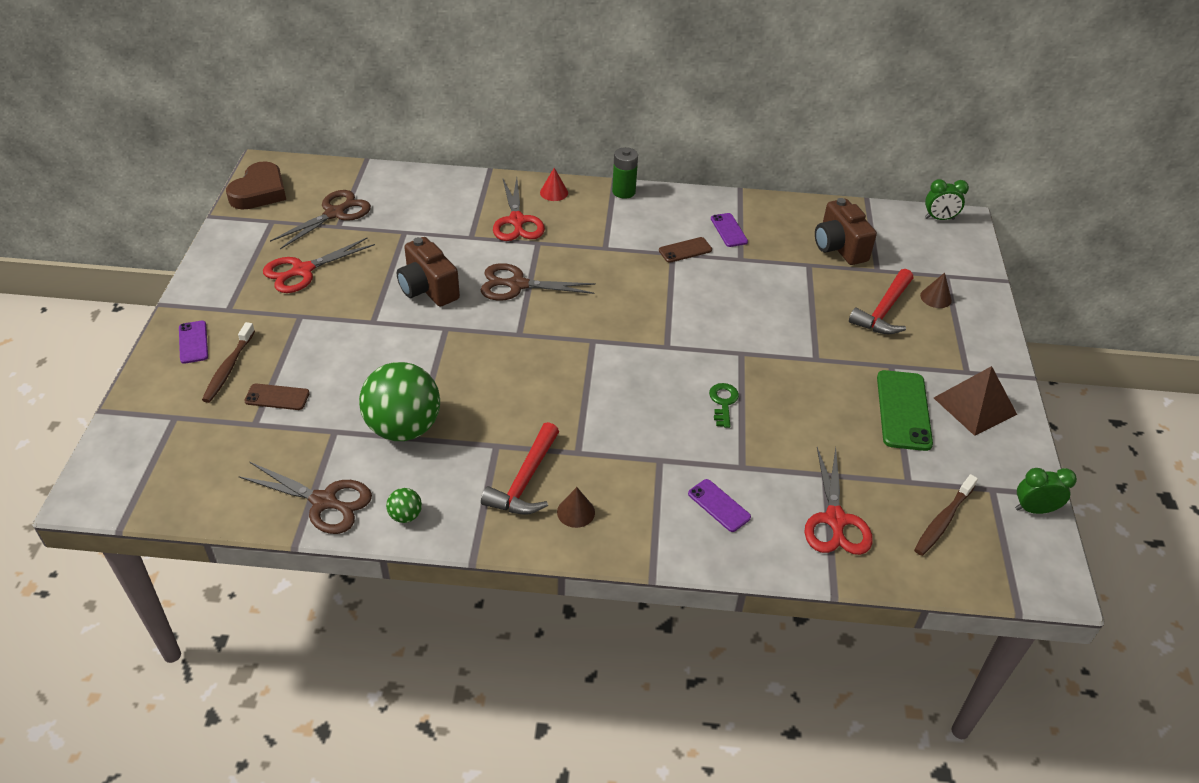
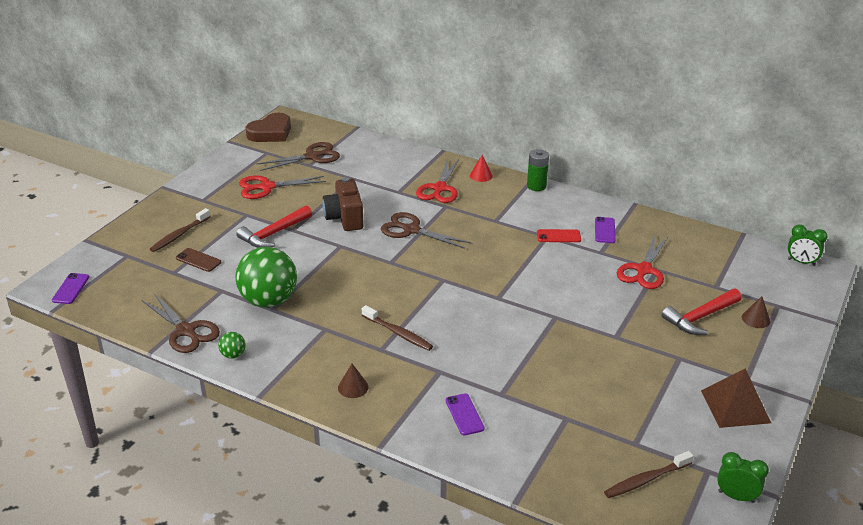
camera: 25 degrees right, 10 degrees down
purple phone [179,321,208,364] -> purple phone moved to [52,273,89,304]
red hammer [481,422,559,515] -> red hammer moved to [236,205,312,248]
brown phone [659,237,712,263] -> red phone [537,229,581,242]
green key [709,383,739,428] -> none
red scissors [804,447,873,555] -> red scissors moved to [617,234,668,289]
brown camera [815,198,877,265] -> none
green phone [877,370,933,451] -> none
none -> brown toothbrush [362,305,433,351]

